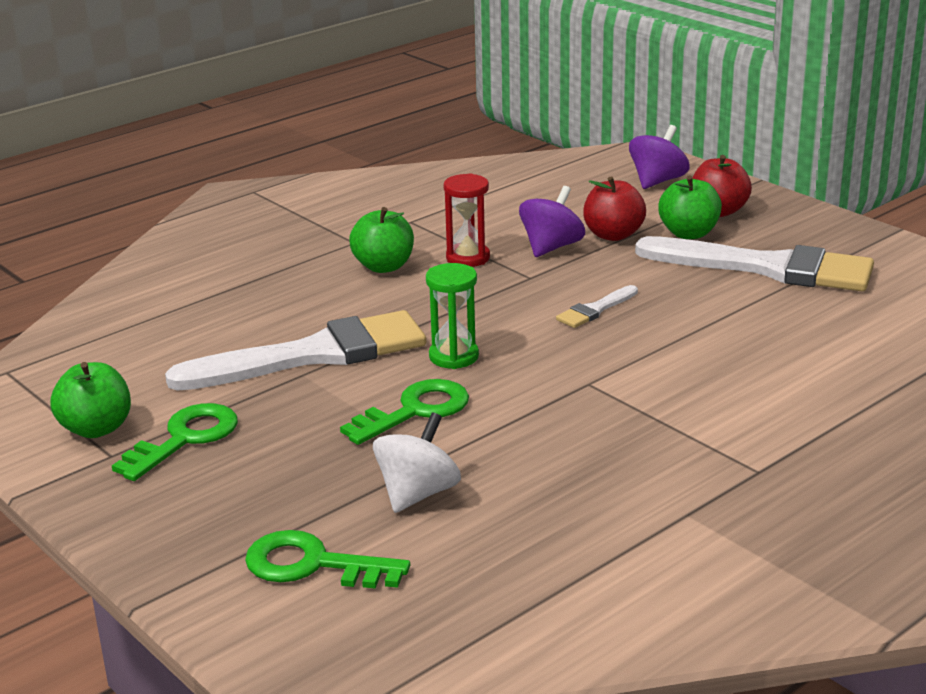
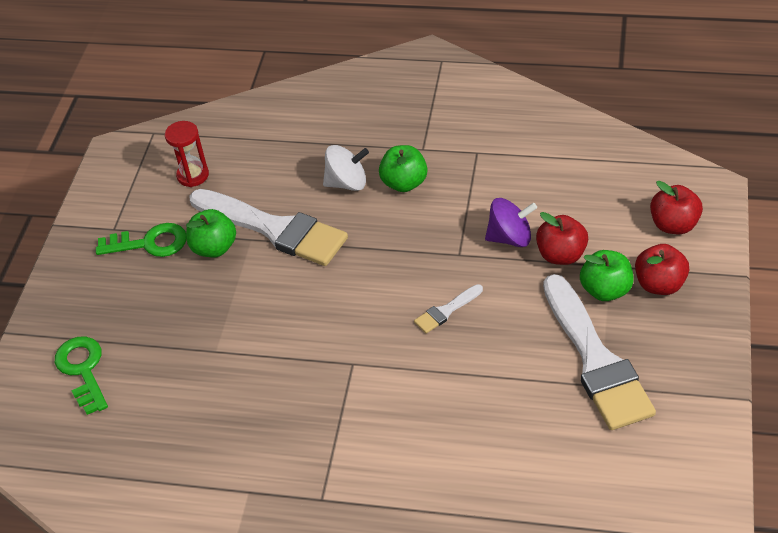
camera: 55 degrees right, 20 degrees up
green apple [50,362,131,438] -> green apple moved to [186,209,236,257]
green key [340,379,469,445] -> none
white spinning top [373,412,461,513] -> white spinning top moved to [323,145,369,191]
green hourglass [426,263,479,369] -> none
red hourglass [444,173,490,267] -> red hourglass moved to [165,121,209,187]
white brush [556,285,638,328] -> white brush turned 45 degrees counterclockwise [414,284,483,334]
purple spinning top [629,125,690,189] -> red apple [650,181,703,234]

